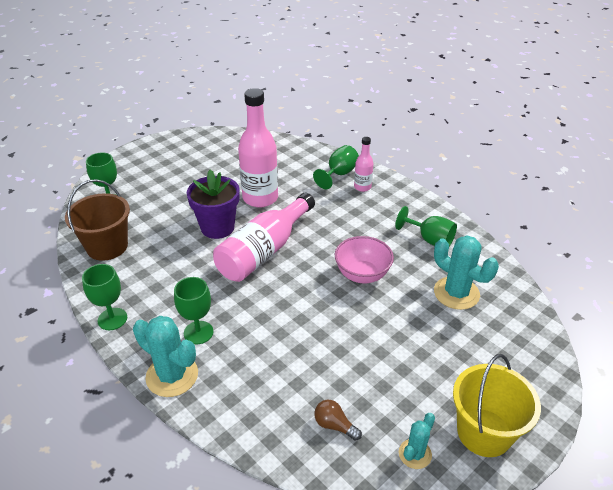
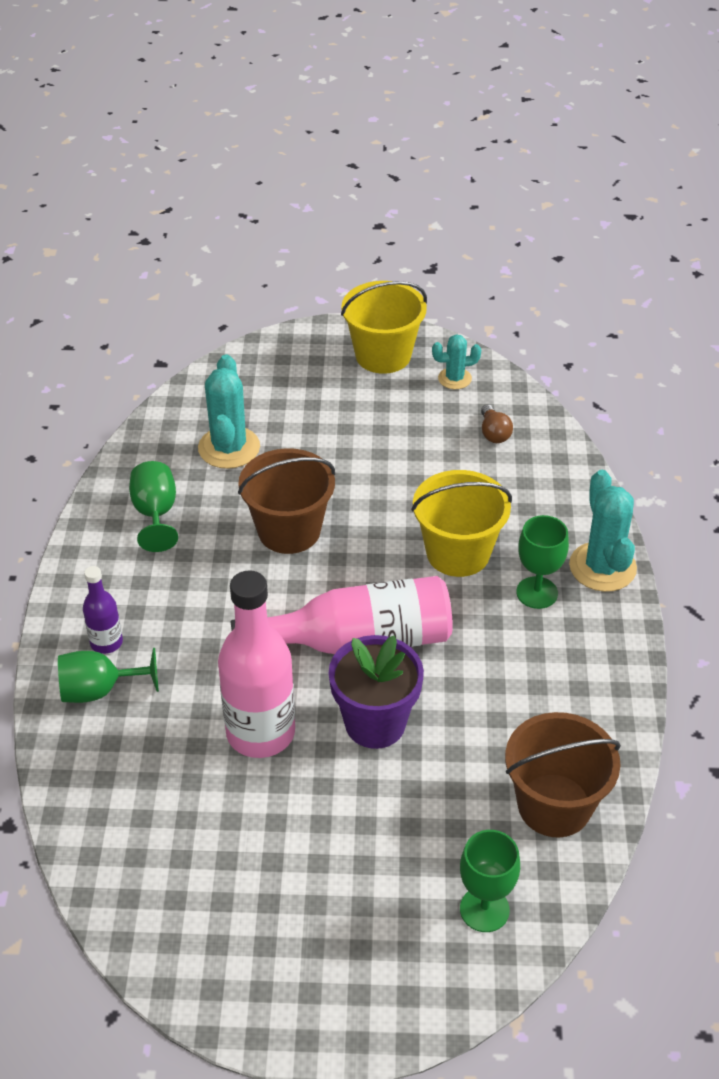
camera: 135 degrees left, 5 degrees up
green goblet [82,264,127,330] -> none
pink bowl [335,236,394,283] -> brown bucket [238,448,335,554]
pink bottle [354,137,373,192] -> purple bottle [83,566,123,654]
none -> yellow bucket [411,470,512,577]

